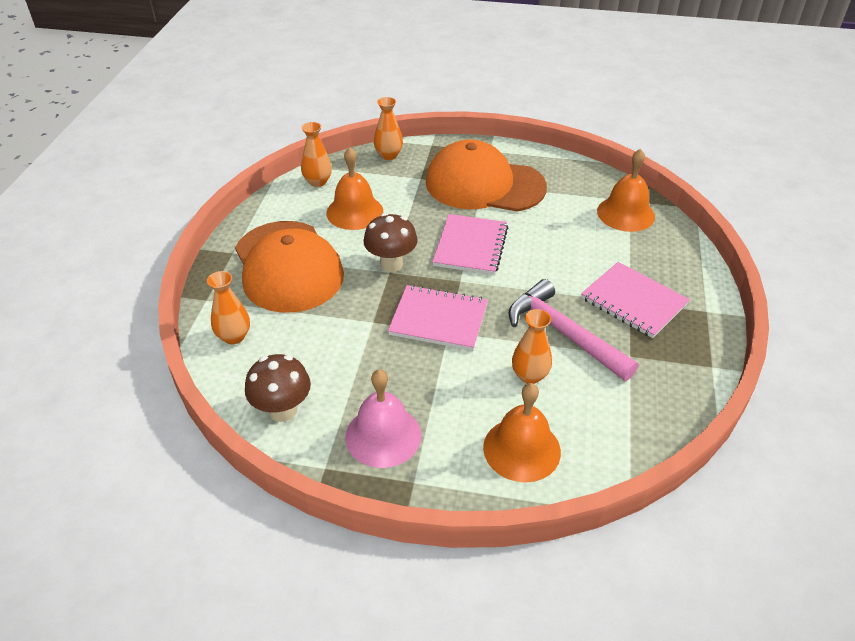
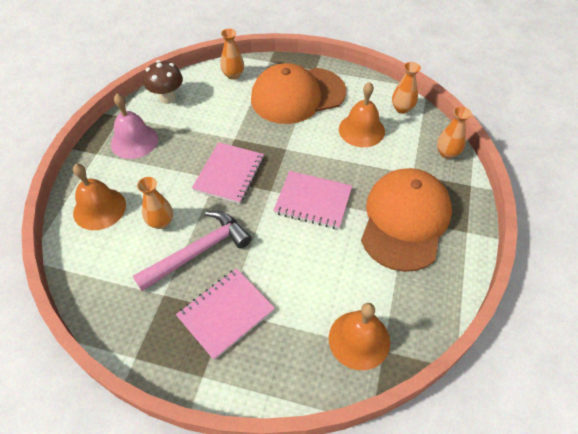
camera: 95 degrees right, 10 degrees up
brown mushroom [363,213,418,272] -> none

